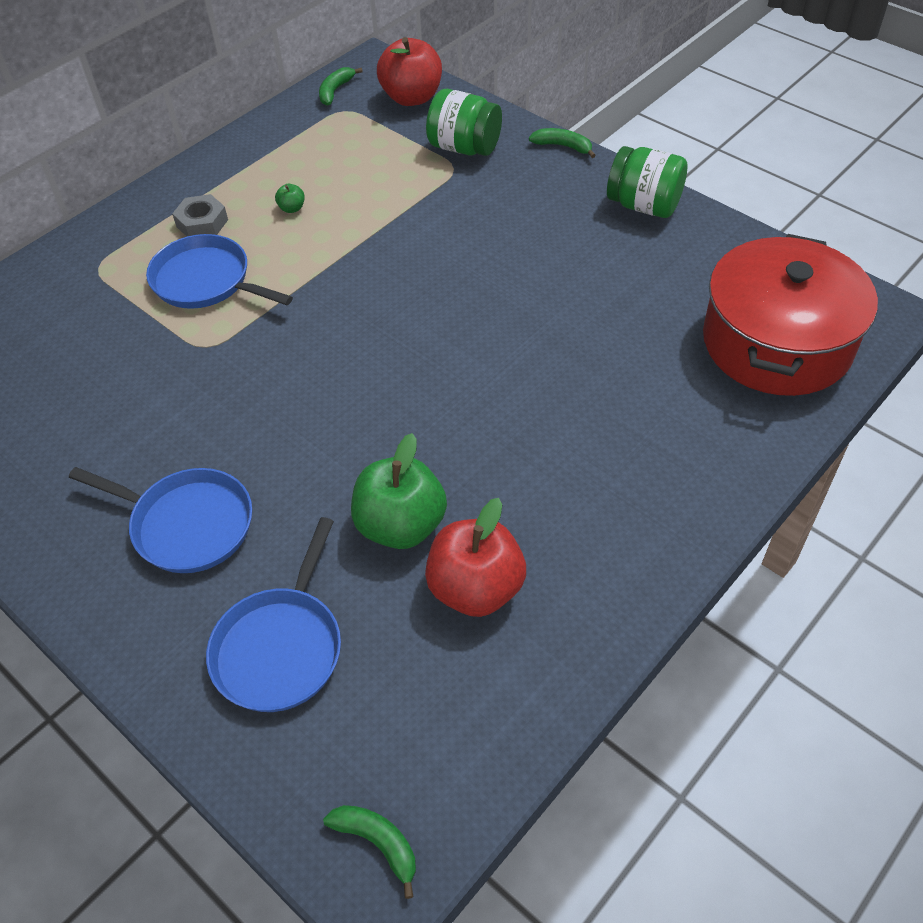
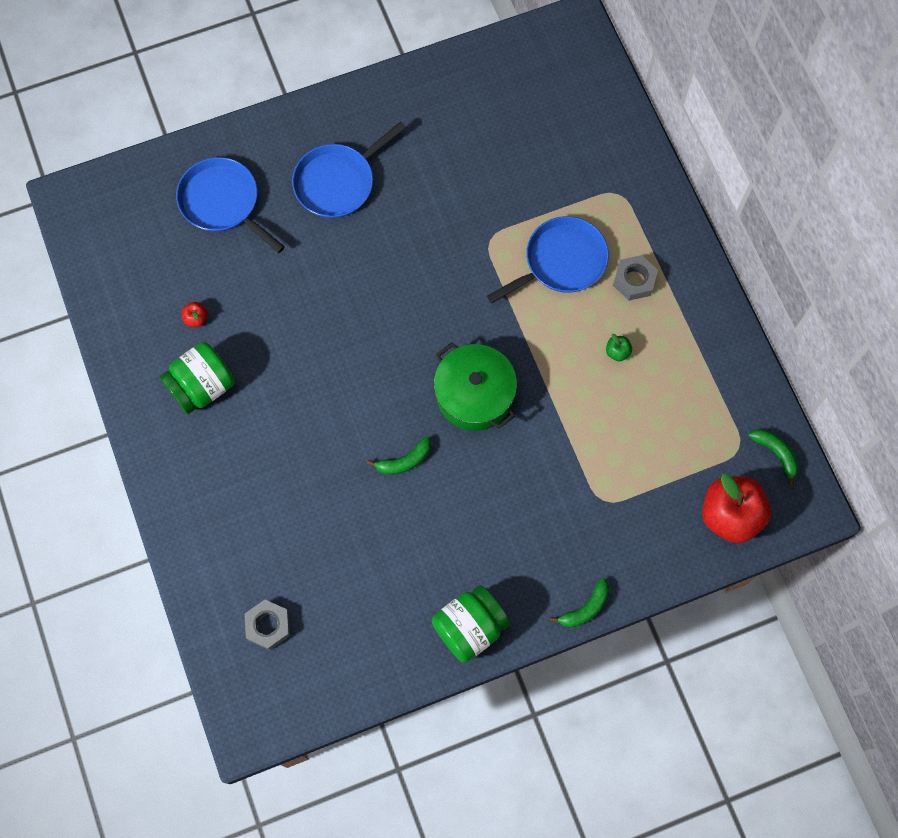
camera: 115 degrees right, 20 degrees up
green banana [323,805,416,899] -> green banana moved to [367,436,431,475]
green apple [351,433,447,549] -> none
red apple [425,498,526,617] -> red apple [182,302,208,327], size x0.41
green jar [426,89,502,156] -> green jar moved to [159,342,235,414]
red pot [703,234,878,396] -> grey nut [244,600,290,650]
none -> green pot [434,342,517,431]

